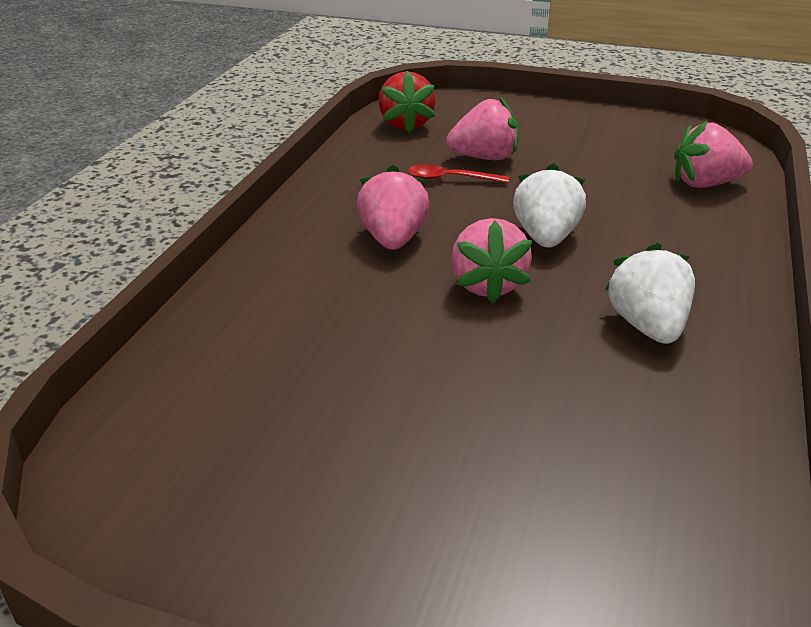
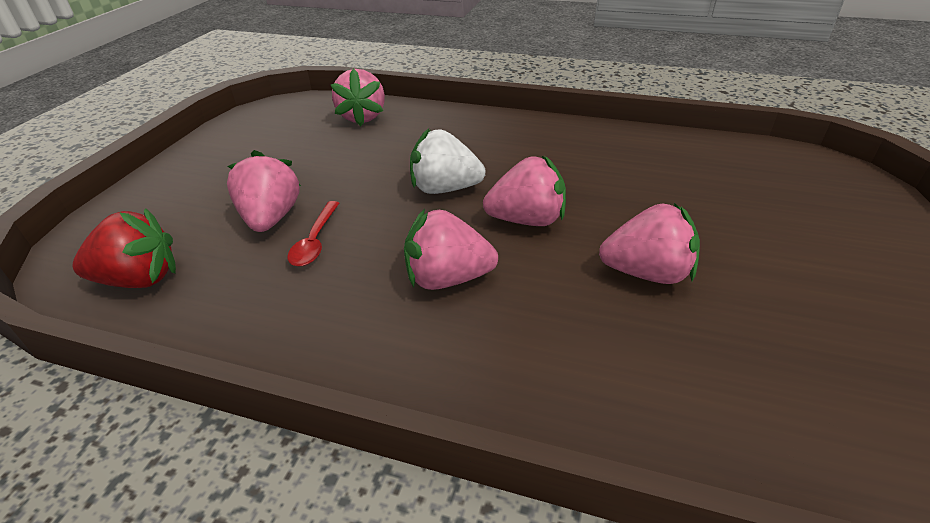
camera: 90 degrees left, 5 degrees up
white strawberry [605,243,695,344] -> none
none -> pink strawberry [599,203,700,284]

